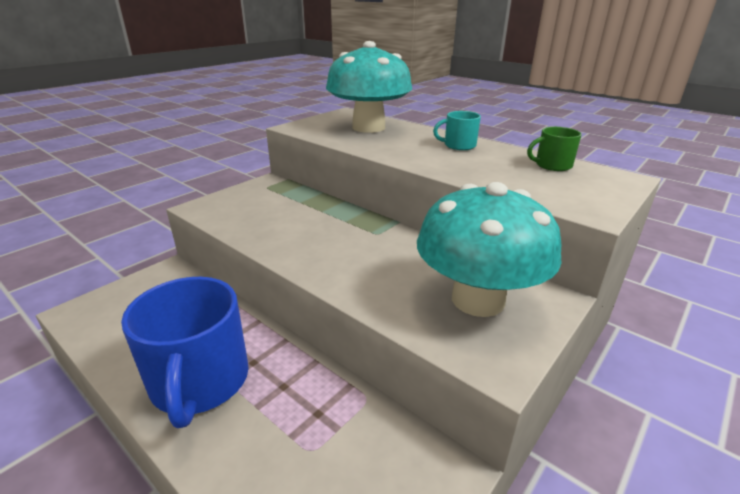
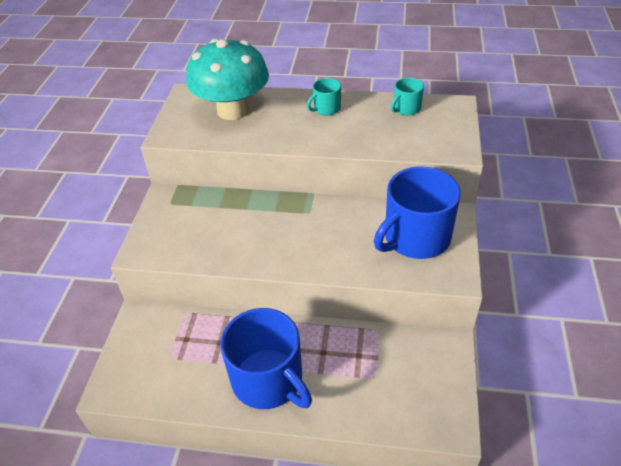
camera: 30 degrees left, 15 degrees up
turquoise mushroom [417,182,561,317] -> blue mug [374,166,461,259]
green mug [527,127,581,171] -> turquoise mug [391,78,424,115]

